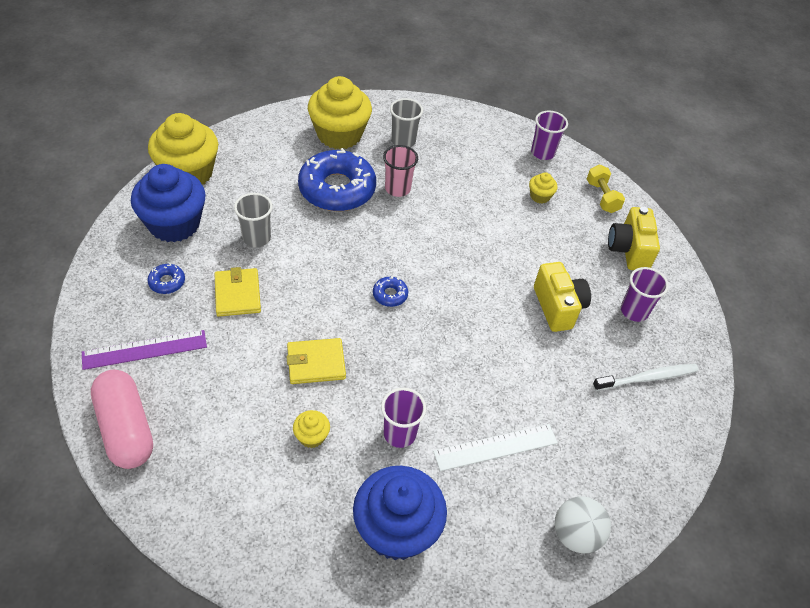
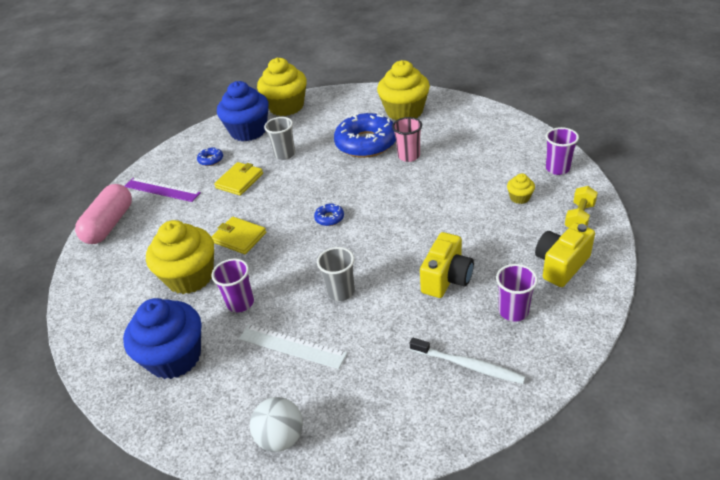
camera: 50 degrees right, 10 degrees down
yellow cupcake [293,410,330,448] -> yellow cupcake [146,220,214,294], size x2.30
grey cup [390,98,423,147] -> grey cup moved to [317,247,355,301]

